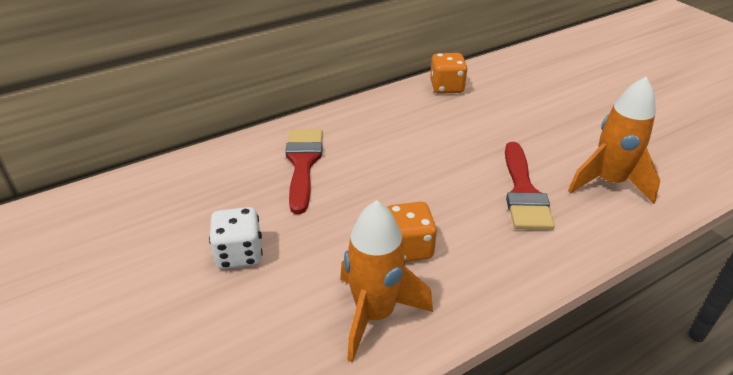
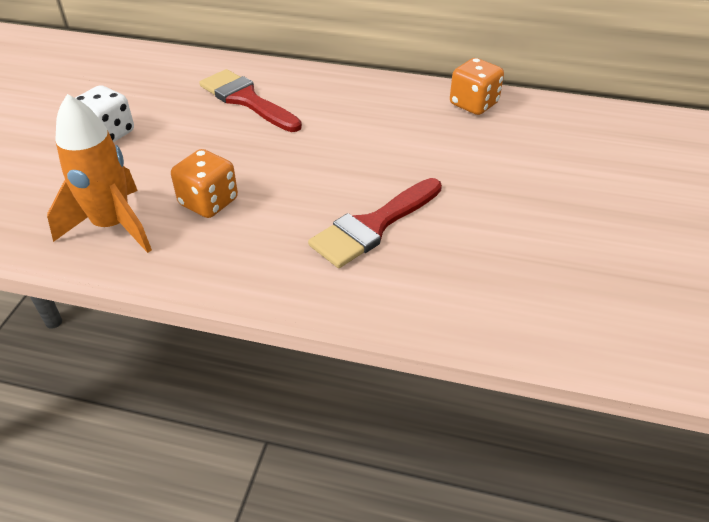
camera: 45 degrees right, 5 degrees up
red brush [285,129,323,214] -> red brush turned 90 degrees counterclockwise [199,69,302,132]
orange rocket [568,77,660,204] -> none

